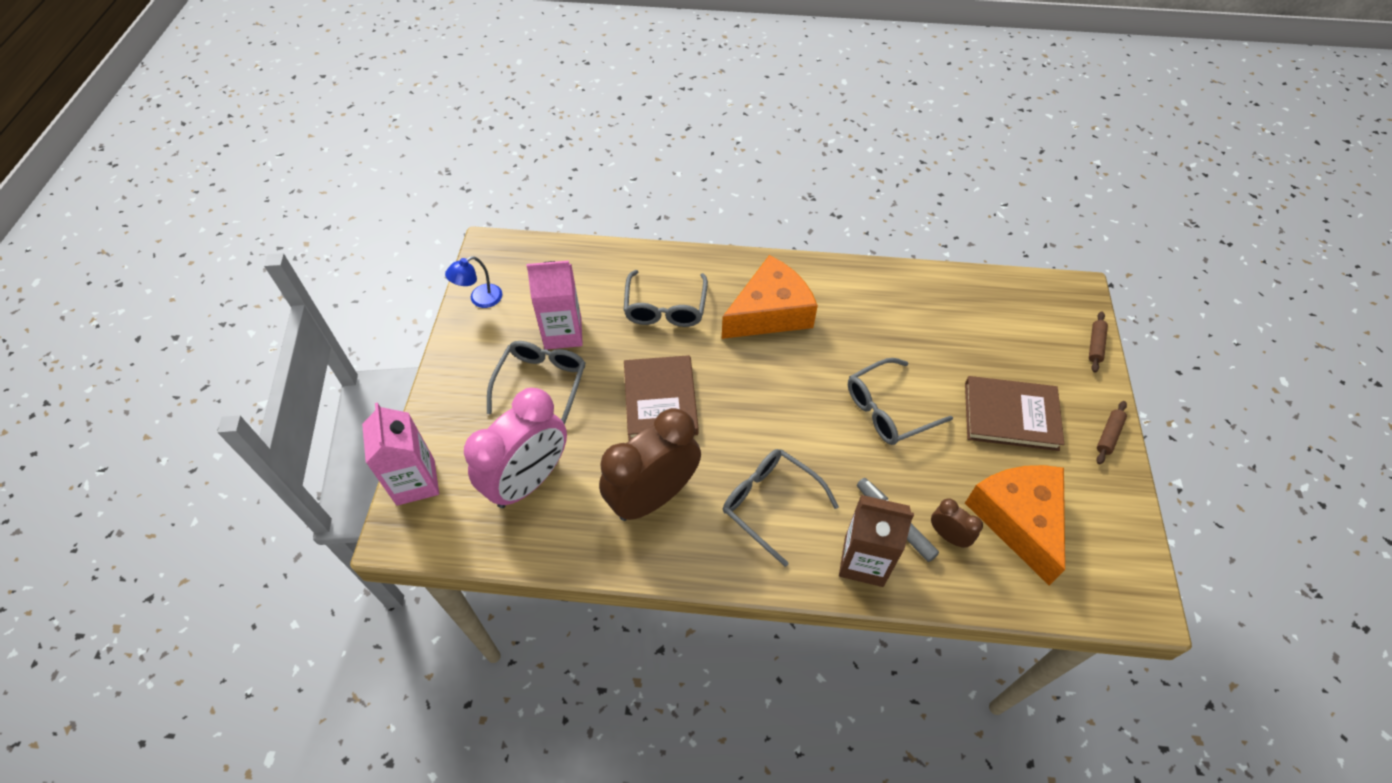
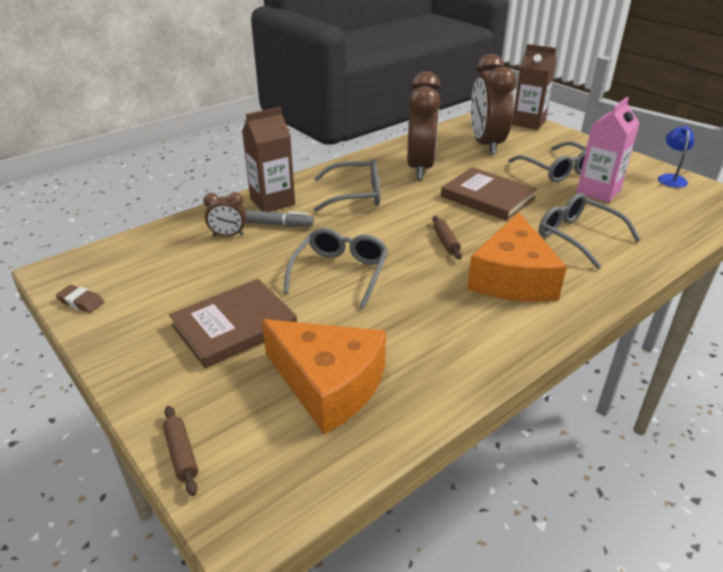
camera: 135 degrees right, 20 degrees down
pink carton [362,402,439,506] -> brown carton [512,44,556,130]
pink clock [464,388,567,508] -> brown clock [471,54,516,155]
orange cheese [965,465,1065,585] -> orange cheese moved to [262,319,386,434]
brown rolling pin [1096,401,1127,464] -> brown rolling pin moved to [433,216,462,259]
none -> brown eraser [56,285,104,313]

